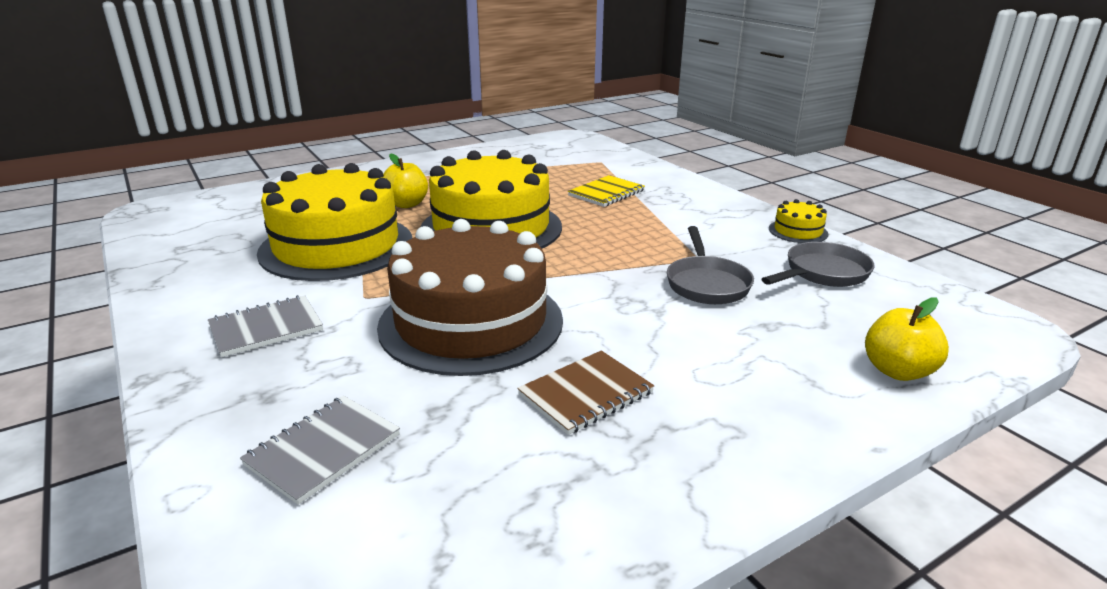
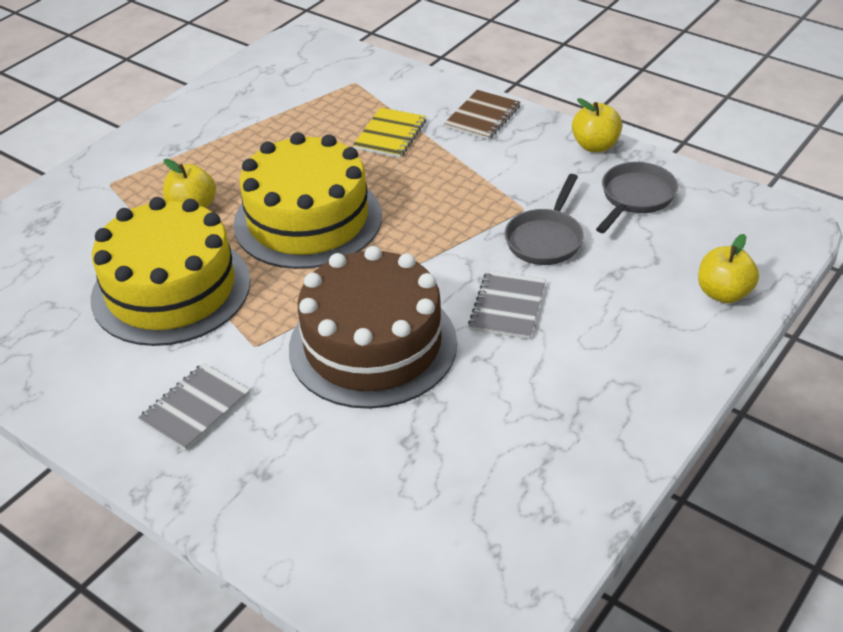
camera: 20 degrees left, 15 degrees up
grey notebook [240,396,400,505] -> grey notebook moved to [468,270,546,339]
brown notebook [517,350,654,435] -> brown notebook moved to [444,90,521,140]
grey pan [667,226,754,304] -> grey pan turned 45 degrees clockwise [505,174,584,265]
yellow cake [769,199,828,243] -> yellow apple [572,98,623,152]

